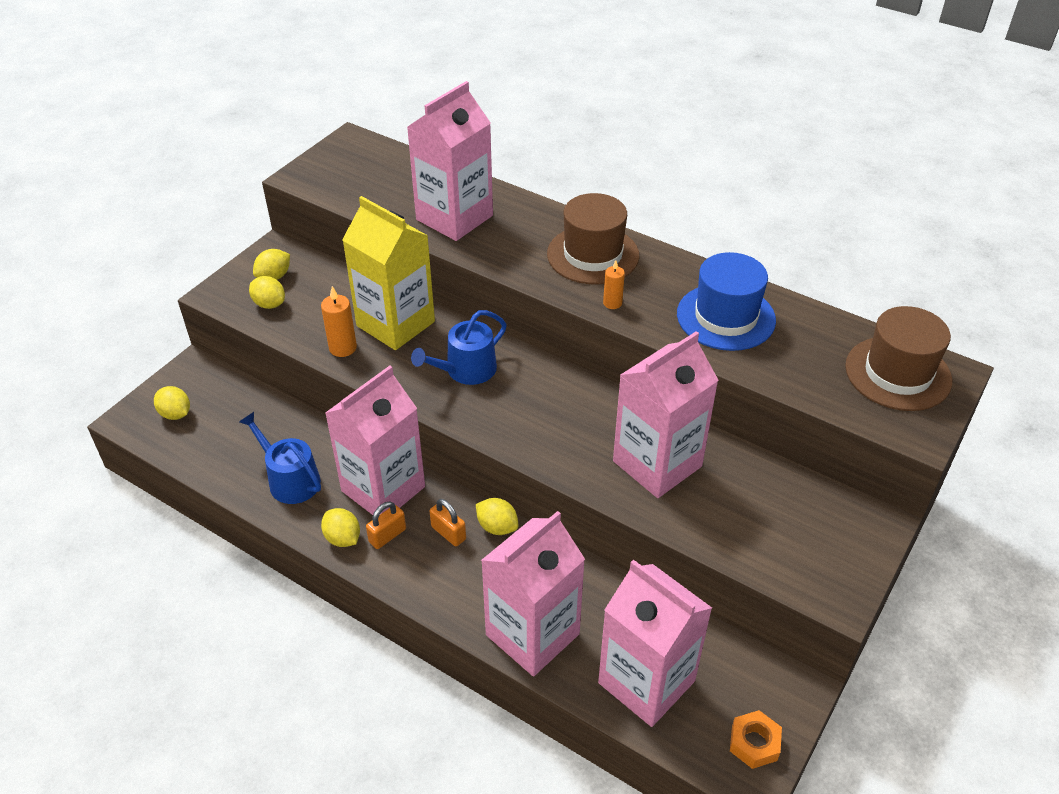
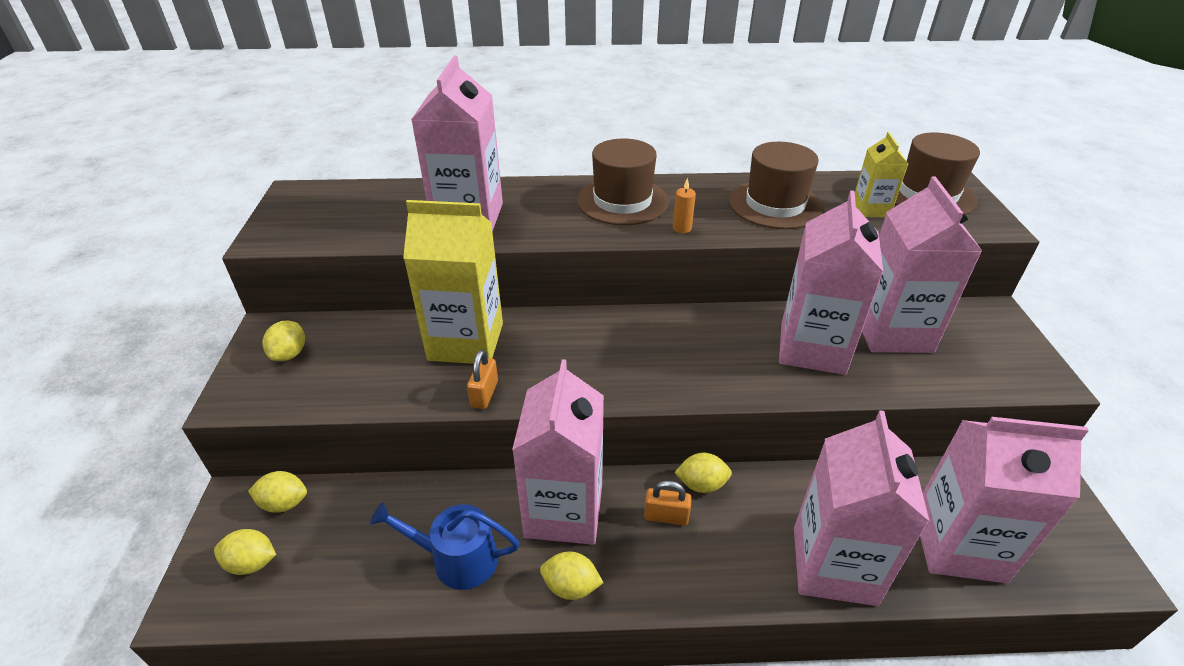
camera: 35 degrees left, 5 degrees down
yellow lemon [249,276,285,309] -> yellow lemon moved to [248,471,307,513]
orange candle [321,286,357,357] -> none
orange padlock [366,501,406,549] -> orange padlock moved to [467,350,498,409]
blue watering can [411,310,507,385] -> none
blue hat [677,252,776,351] -> brown hat [729,142,823,229]
orange nut [730,710,782,769] -> none
none -> yellow carton [855,132,908,217]
none -> pink carton [862,176,982,353]

